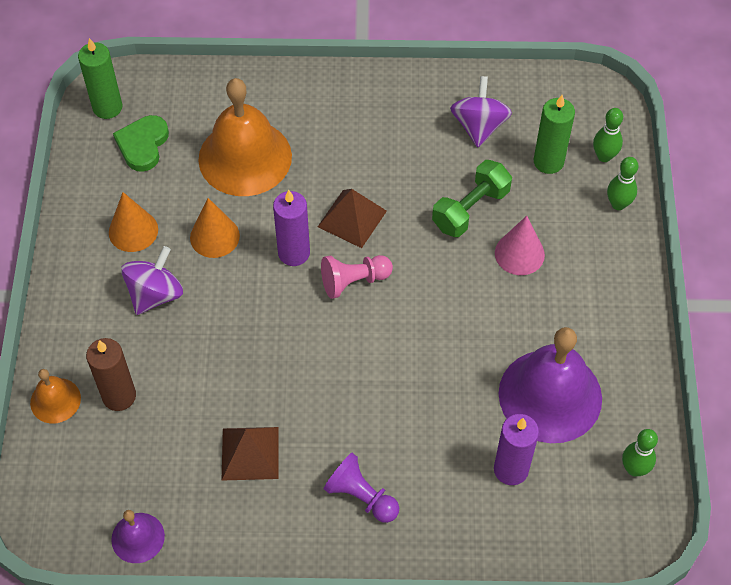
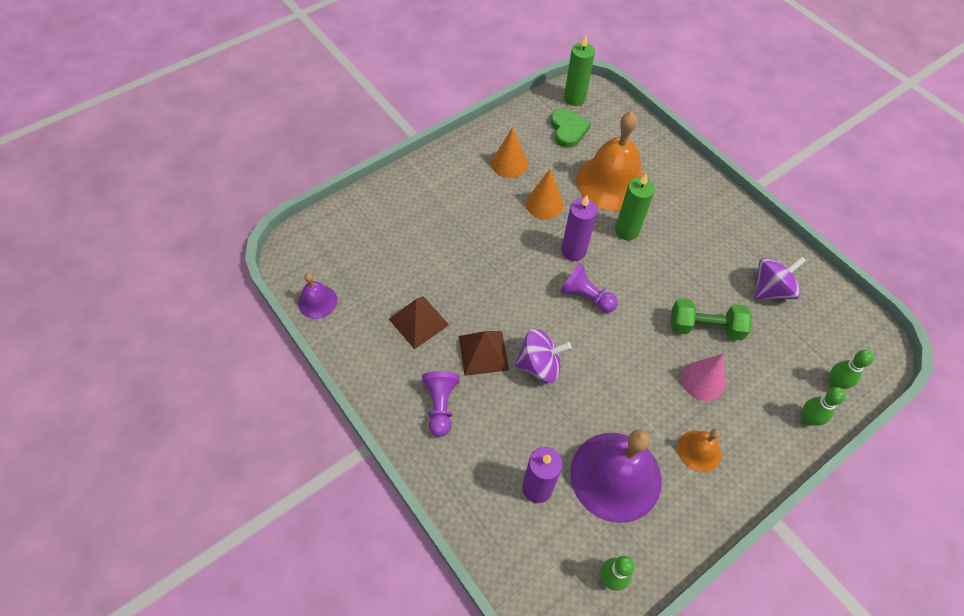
camera: 50 degrees right, 0 degrees up
orange bell [30,369,81,424] -> orange bell moved to [678,429,721,472]
brown candle [86,338,136,411] -> none
green heart [113,115,169,172] -> green heart turned 105 degrees clockwise [551,108,591,148]
purple spinning top [121,246,183,315] -> purple spinning top moved to [515,329,571,383]
brown pyramid [318,189,387,248] -> brown pyramid moved to [459,331,509,376]
pink pawn [321,255,393,299] -> purple pawn [560,263,618,313]
green candle [534,95,575,174] -> green candle moved to [615,173,655,240]

